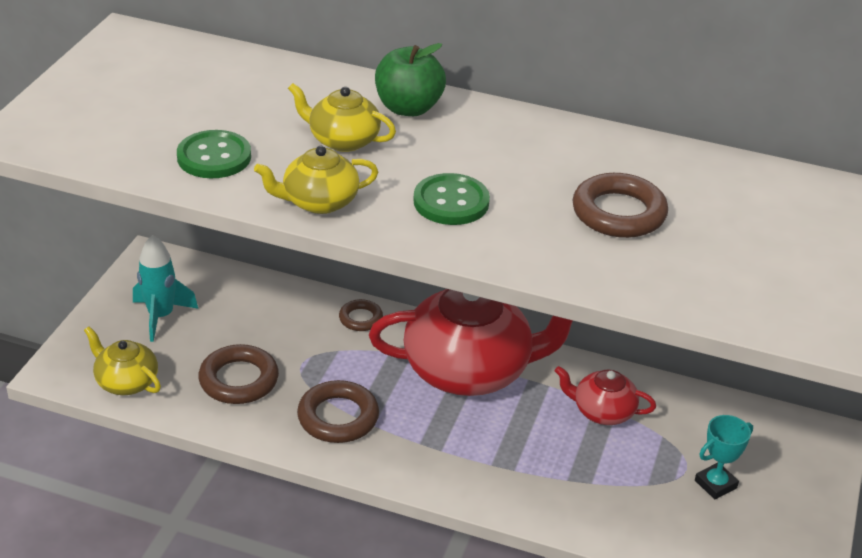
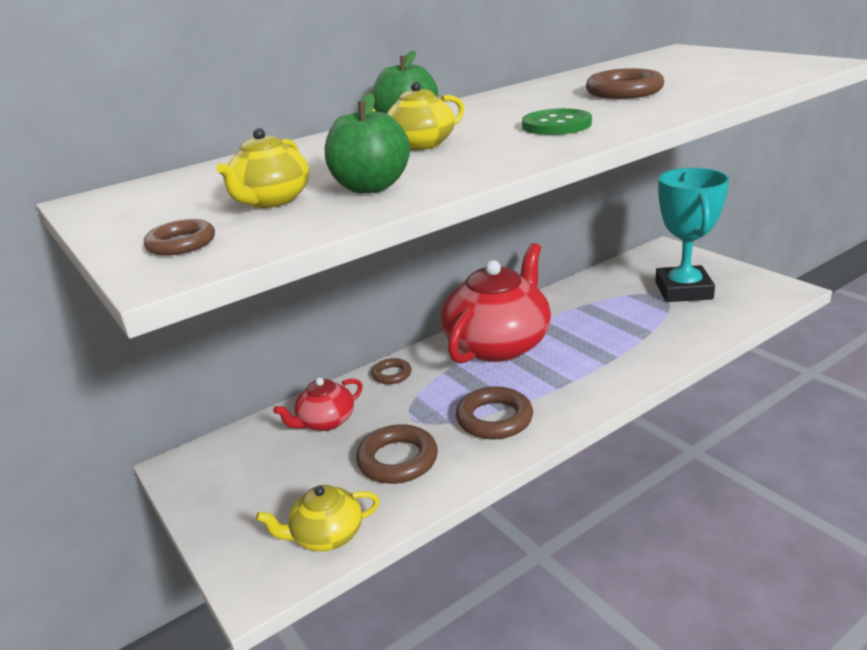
camera: 50 degrees left, 10 degrees down
turquoise rocket [133,235,198,342] -> none
green button [177,130,251,178] -> green apple [325,93,410,193]
yellow teapot [254,146,378,214] -> yellow teapot moved to [216,128,309,208]
red teapot [555,366,656,425] -> red teapot moved to [273,378,363,431]
turquoise trophy [695,415,753,499] -> turquoise trophy [655,168,729,302], size x2.11
none -> brown ring [144,219,215,256]

